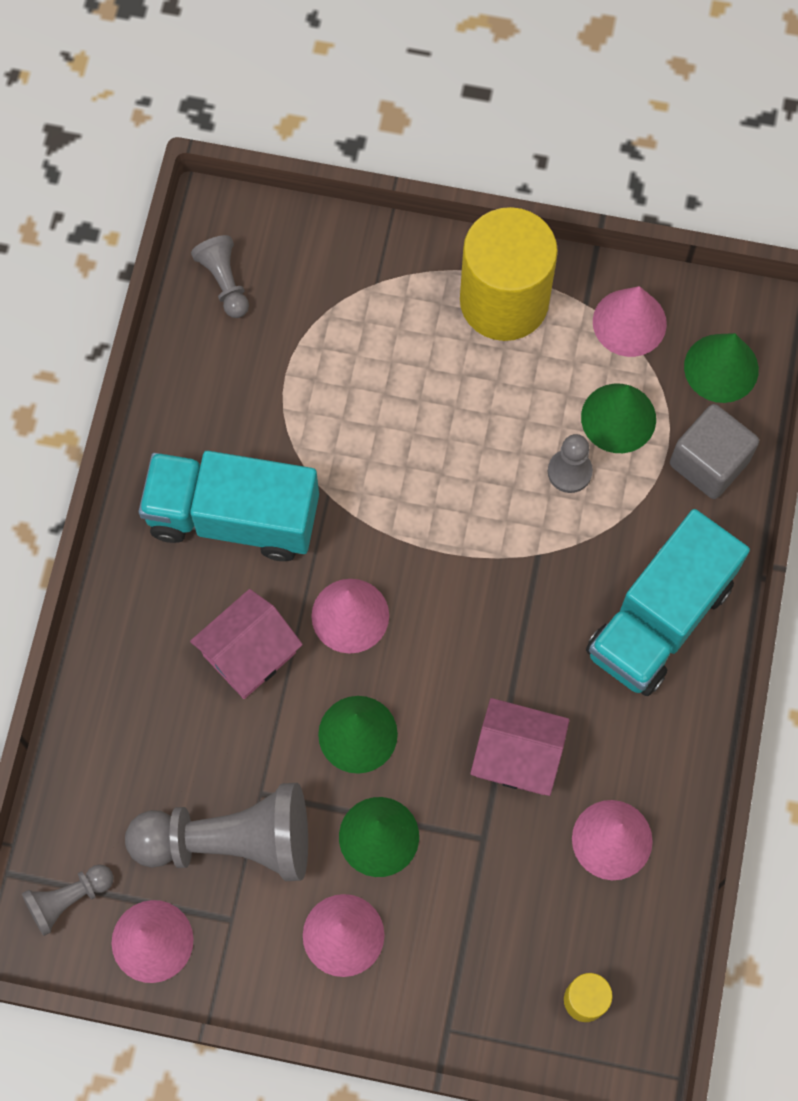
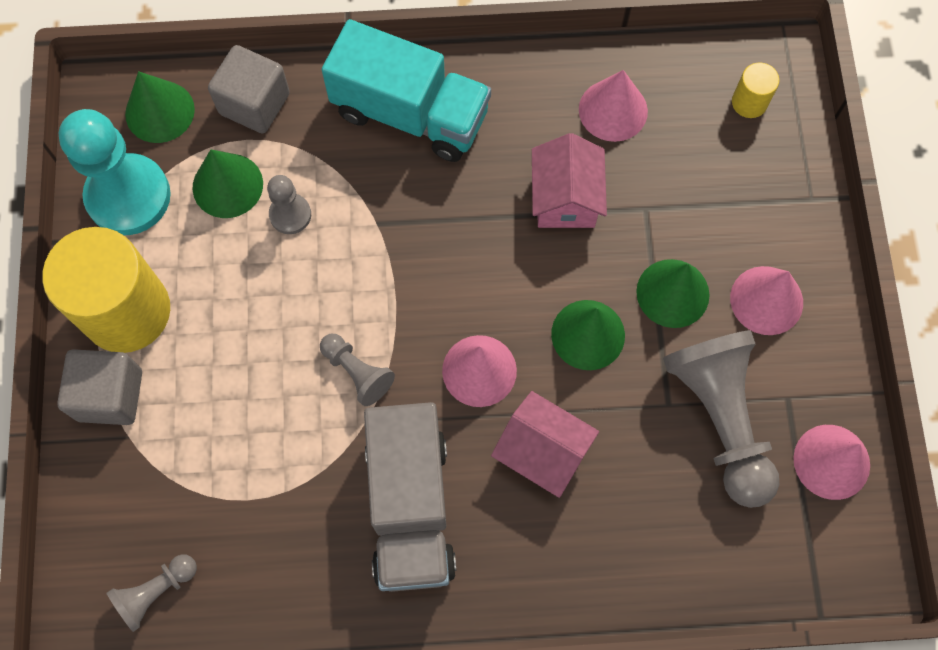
camera: 105 degrees left, 0 degrees up
grey pawn [22,864,113,936] -> grey pawn moved to [320,334,395,406]
turquoise truck [139,451,319,561] -> grey truck [364,402,456,592]
pink cone [593,286,667,357] -> turquoise pawn [59,109,171,235]
none -> grey cube [57,349,142,425]

